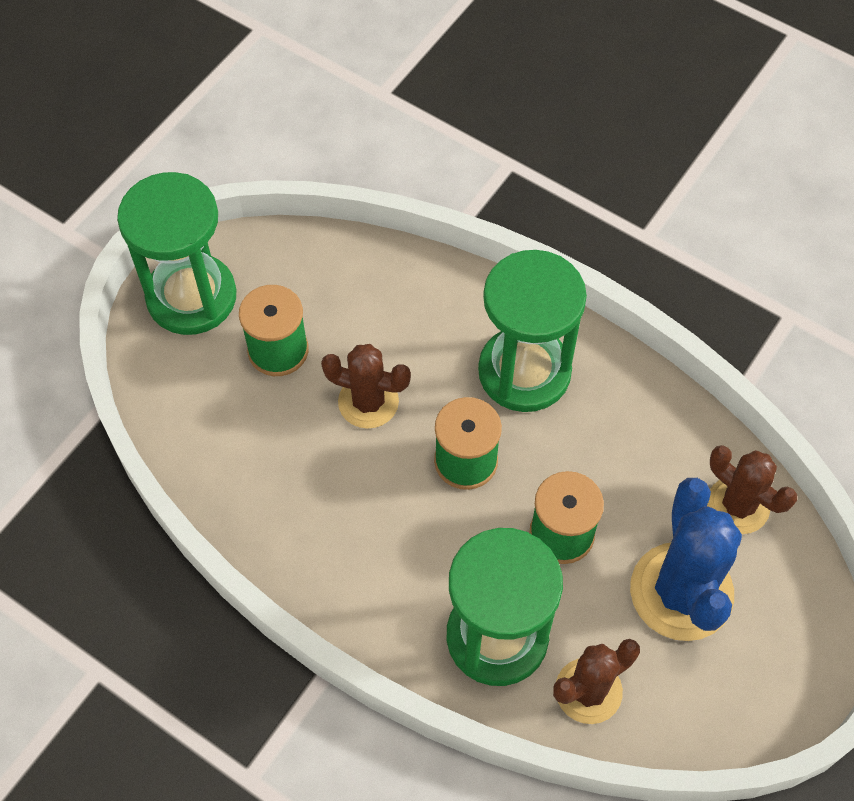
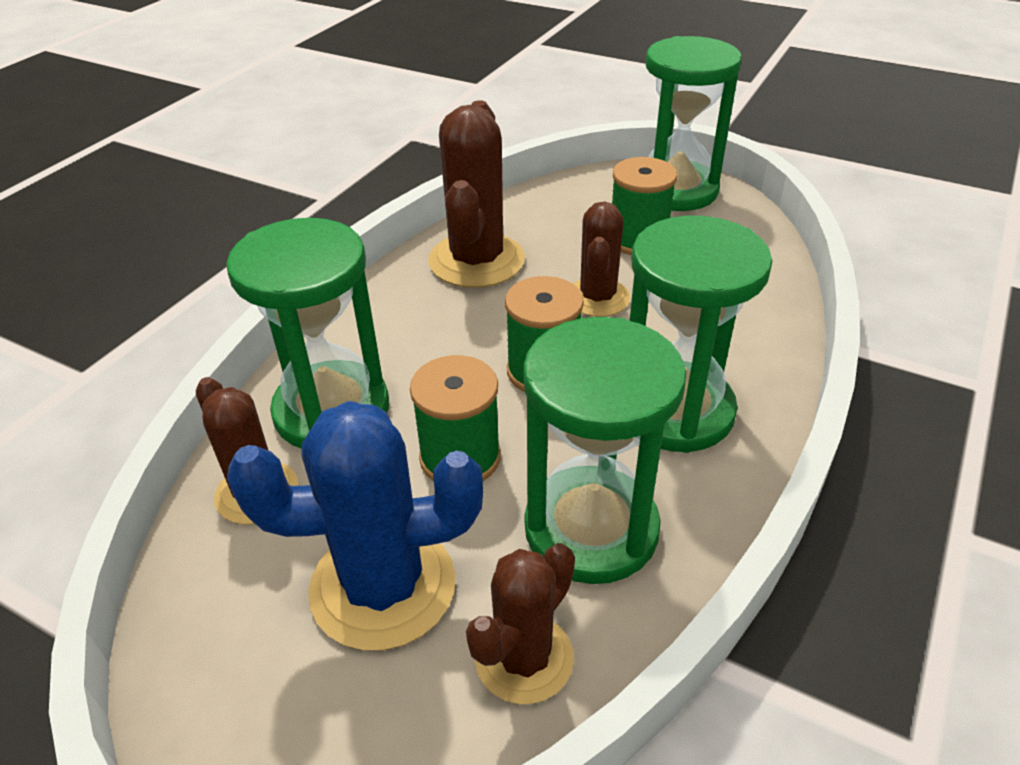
camera: 85 degrees right, 20 degrees down
none -> brown cactus [428,100,525,288]
none -> green hourglass [523,317,686,584]

